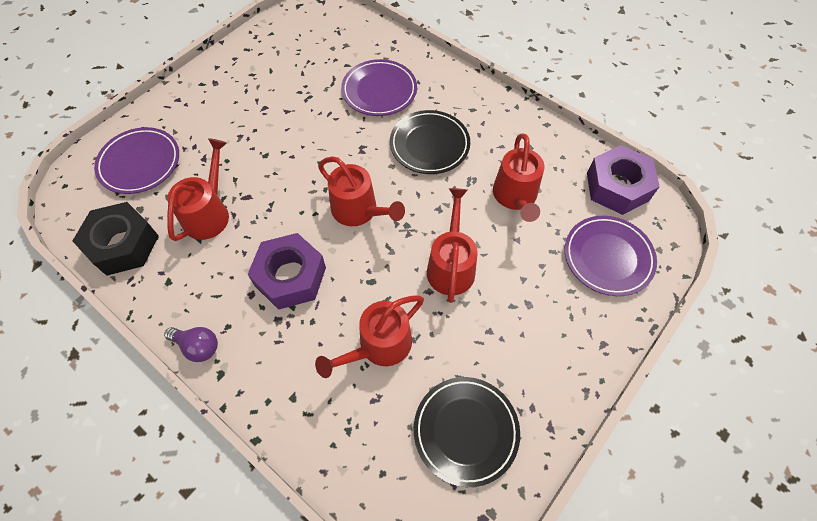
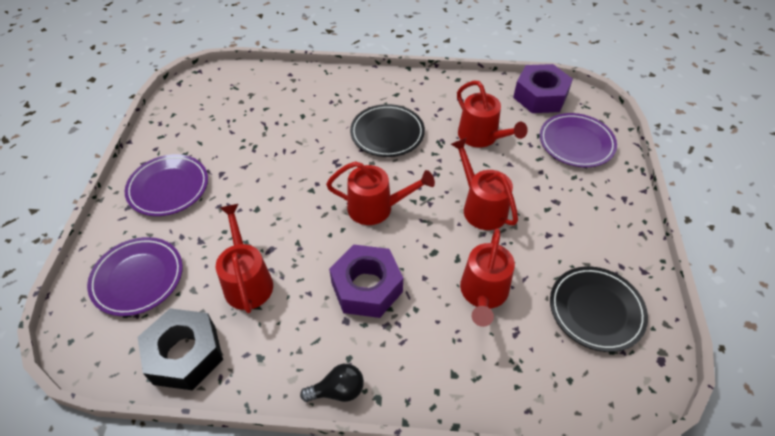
camera: 35 degrees left, 10 degrees down
purple light bulb [164,327,218,362] -> black light bulb [300,364,364,402]
purple plate [341,59,417,116] -> purple plate moved to [125,154,208,216]

